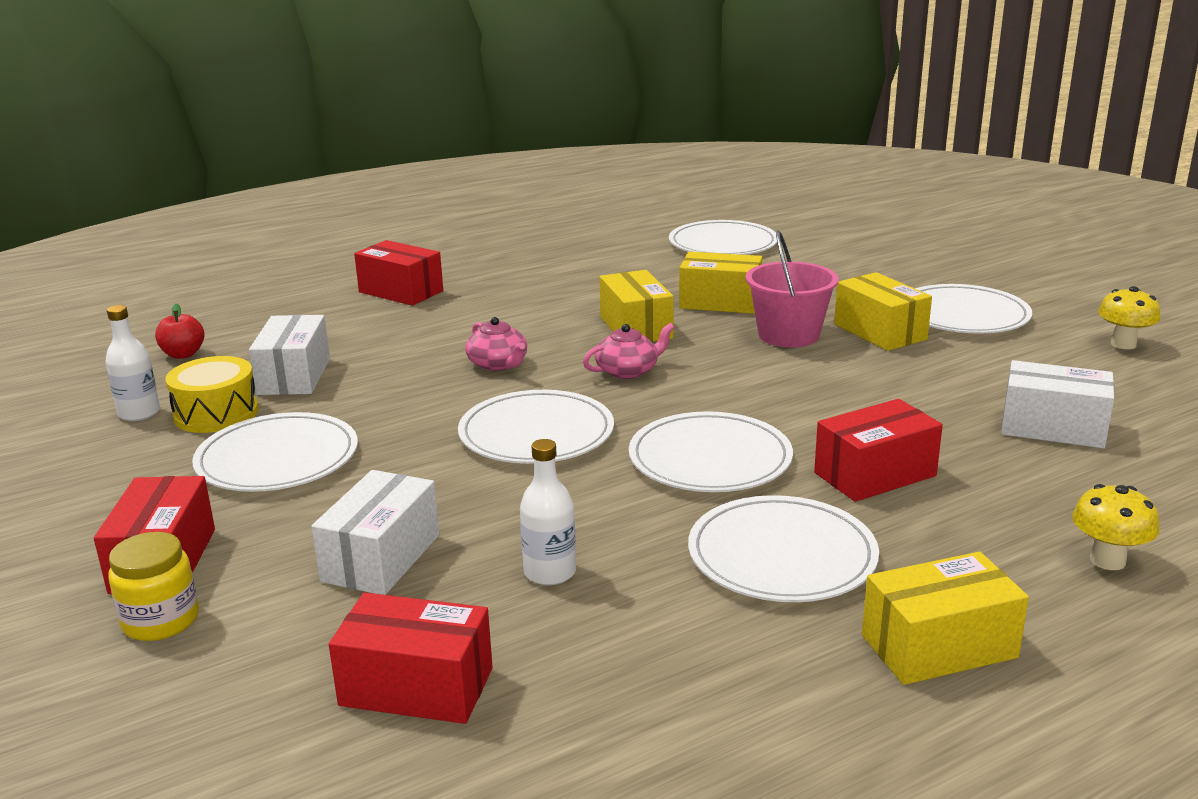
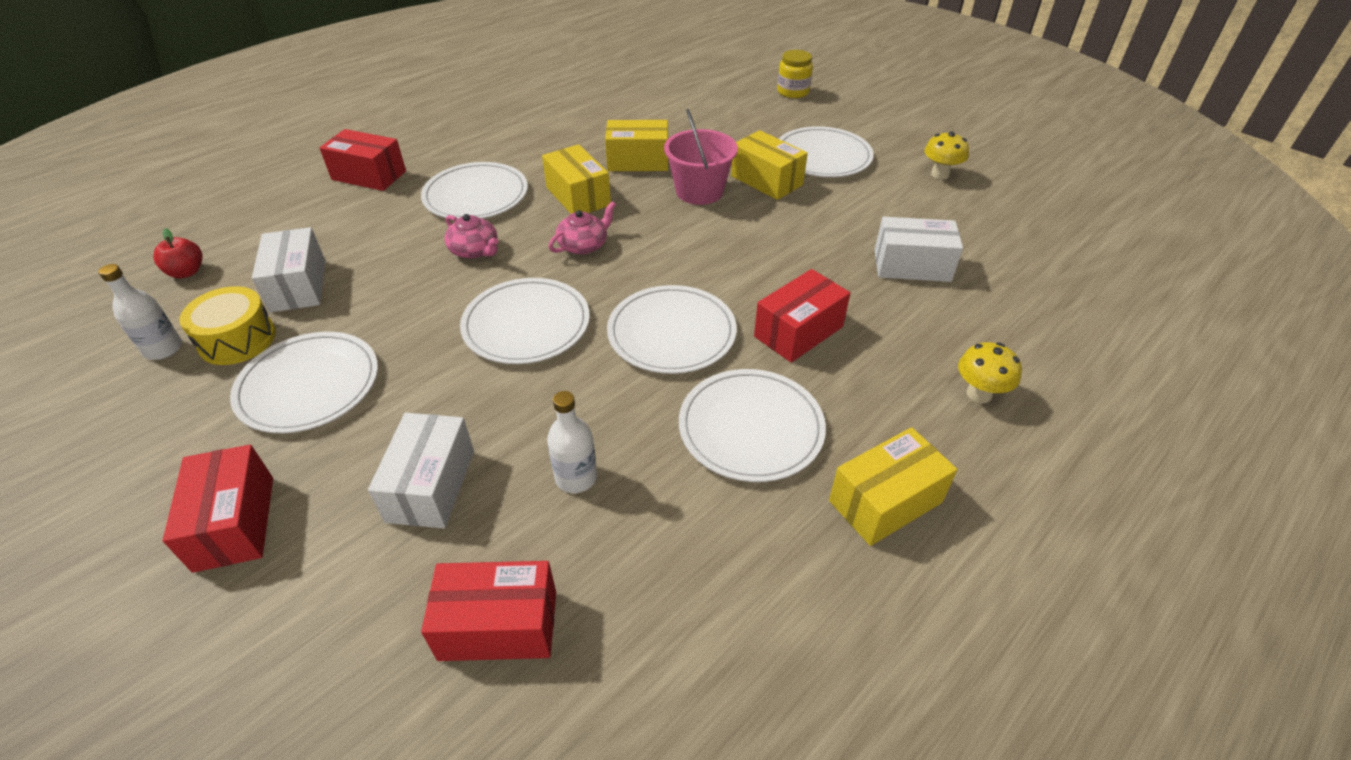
camera: 15 degrees left, 20 degrees up
yellow jar [108,532,199,641] -> yellow jar moved to [777,50,813,98]
white plate [669,220,777,255] -> white plate moved to [421,162,528,219]

